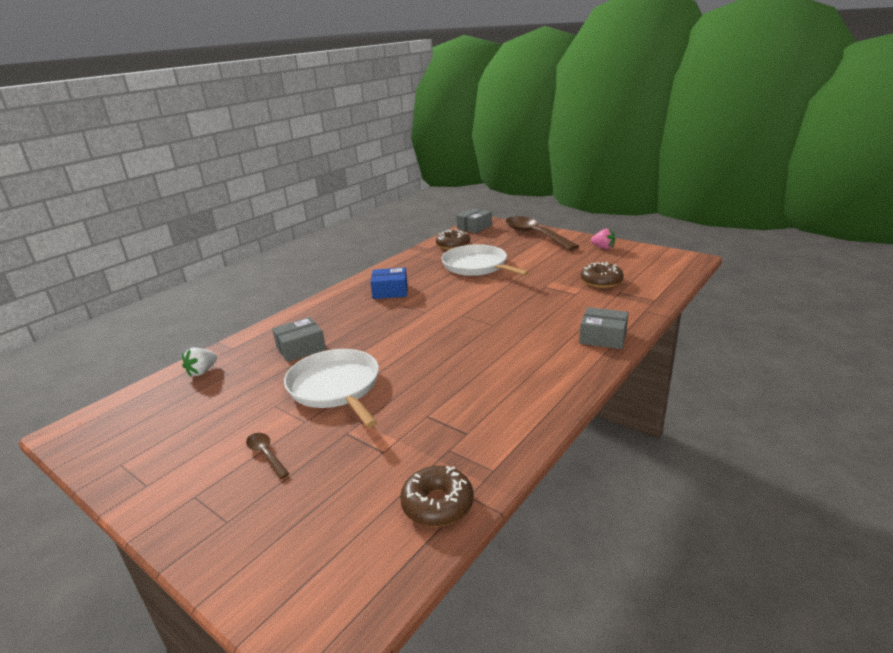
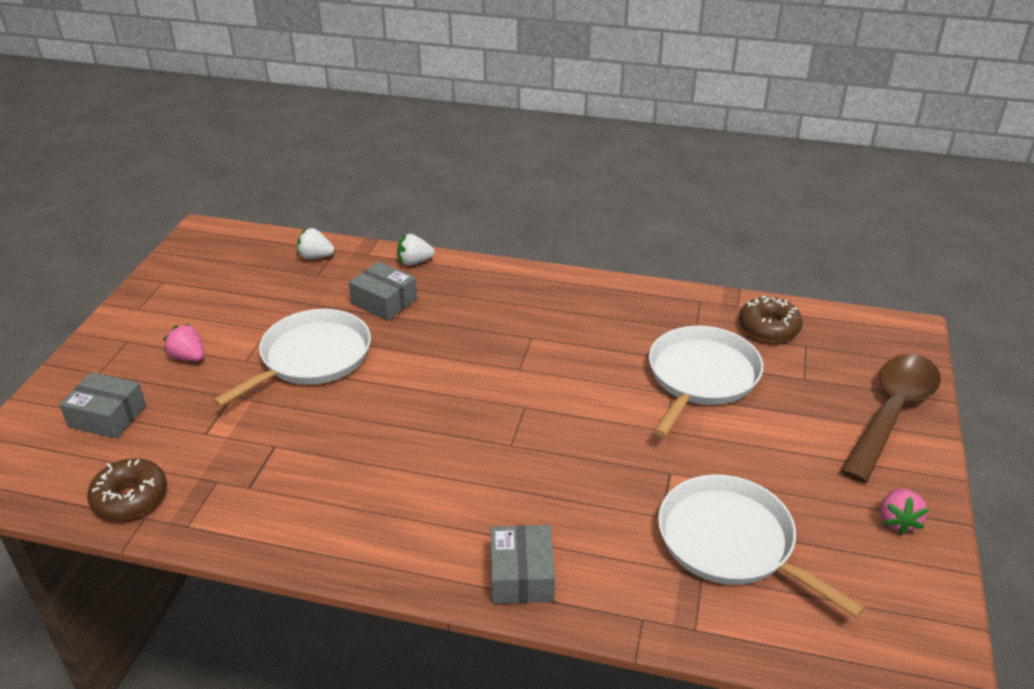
camera: 65 degrees right, 10 degrees up
brown spoon [246,433,289,479] -> pink strawberry [163,324,204,361]
blue box [370,267,407,299] -> none
grey box [456,208,492,233] -> grey box moved to [59,372,146,439]
brown donut [581,262,624,288] -> white pan [658,475,865,618]
none -> white strawberry [397,234,435,266]

